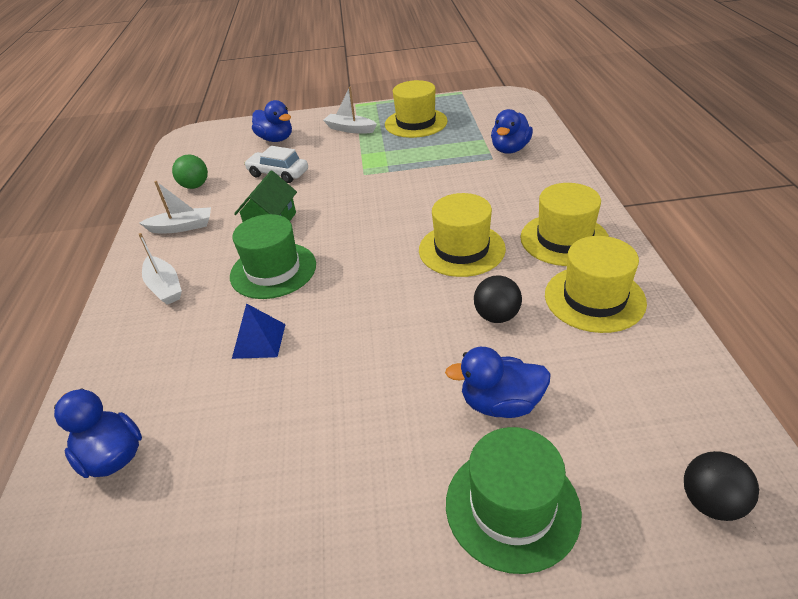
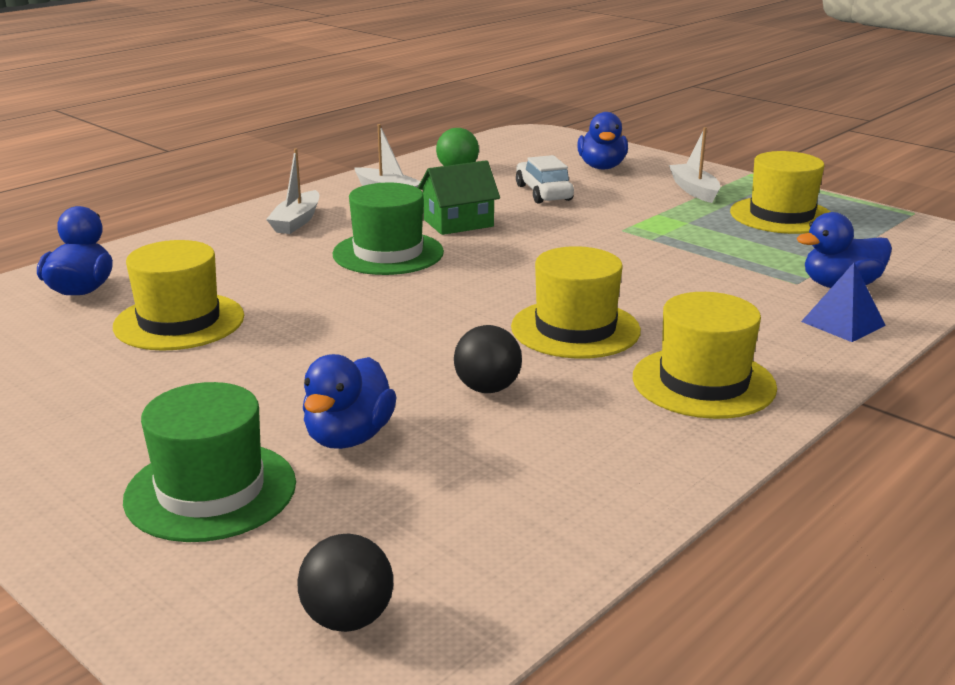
camera: 45 degrees right, 15 degrees down
blue pyramid [232,303,286,359] -> blue pyramid moved to [801,263,886,342]
blue duck [445,347,551,418] -> blue duck turned 120 degrees counterclockwise [303,354,397,449]
yellow hat [545,236,647,333] -> yellow hat moved to [113,240,244,351]

